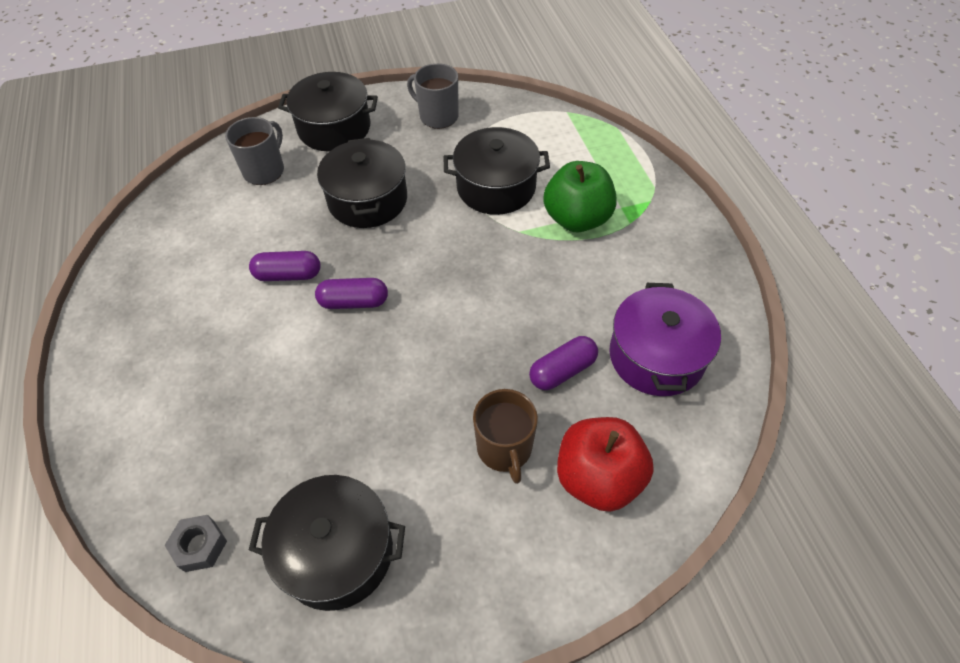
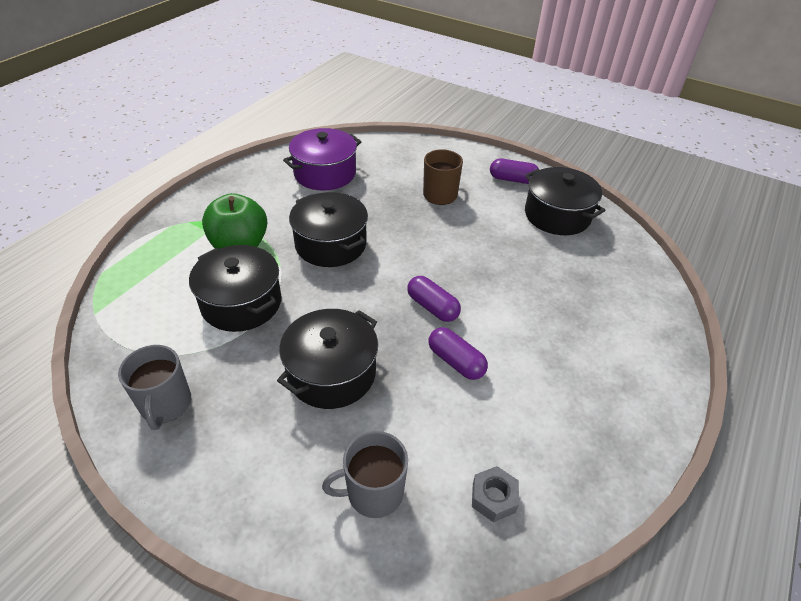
camera: 135 degrees left, 10 degrees down
grey nut [165,515,227,572] -> grey nut moved to [472,466,519,522]
black pot [278,72,378,152] -> black pot moved to [289,192,368,267]
purple capsule [529,336,598,390] -> purple capsule moved to [490,158,539,184]
red apple [557,417,654,512] -> none

